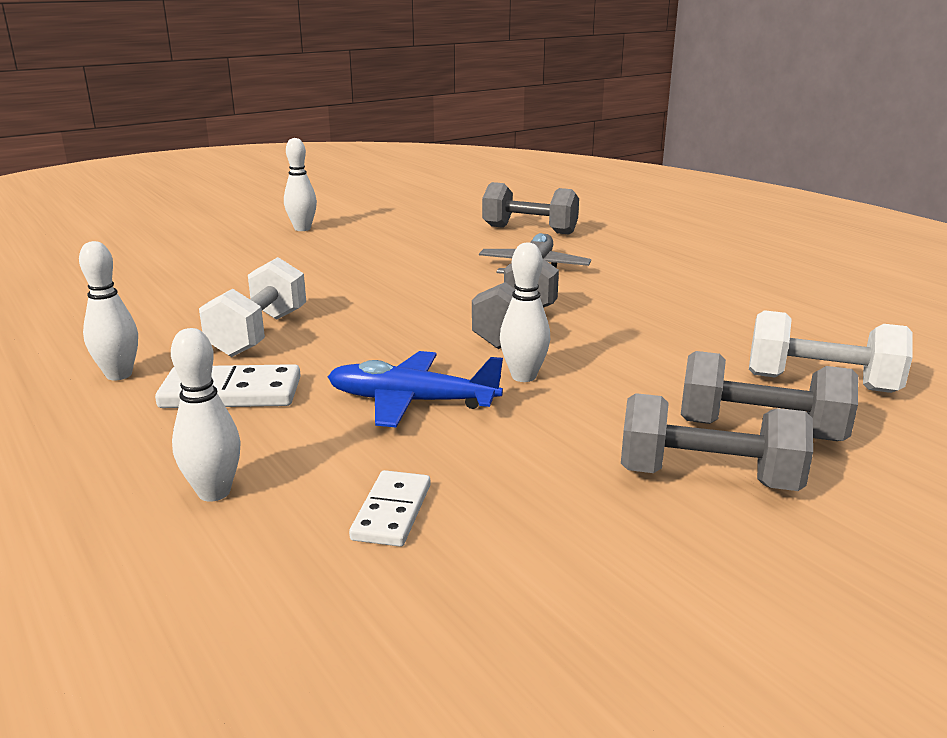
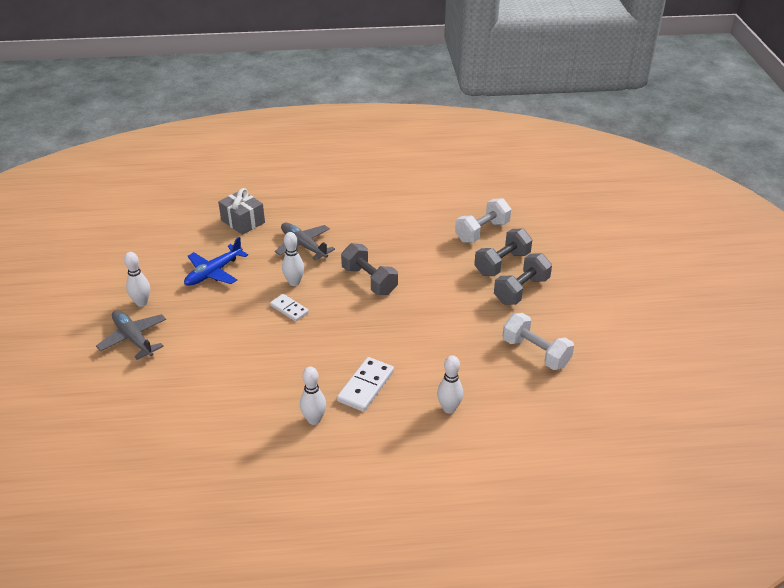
camera: 60 degrees left, 15 degrees up
white dumbbell [199,257,306,357] -> white dumbbell moved to [503,313,574,370]
blue plane [328,351,503,428] -> blue plane moved to [184,237,248,286]
white domino [349,470,430,547] -> white domino moved to [270,294,309,322]
grey dumbbell [482,182,579,235] -> grey gift [218,188,265,235]
white bowling pin [500,242,550,382] -> white bowling pin moved to [282,232,304,286]
none -> grey plane [96,310,166,360]

